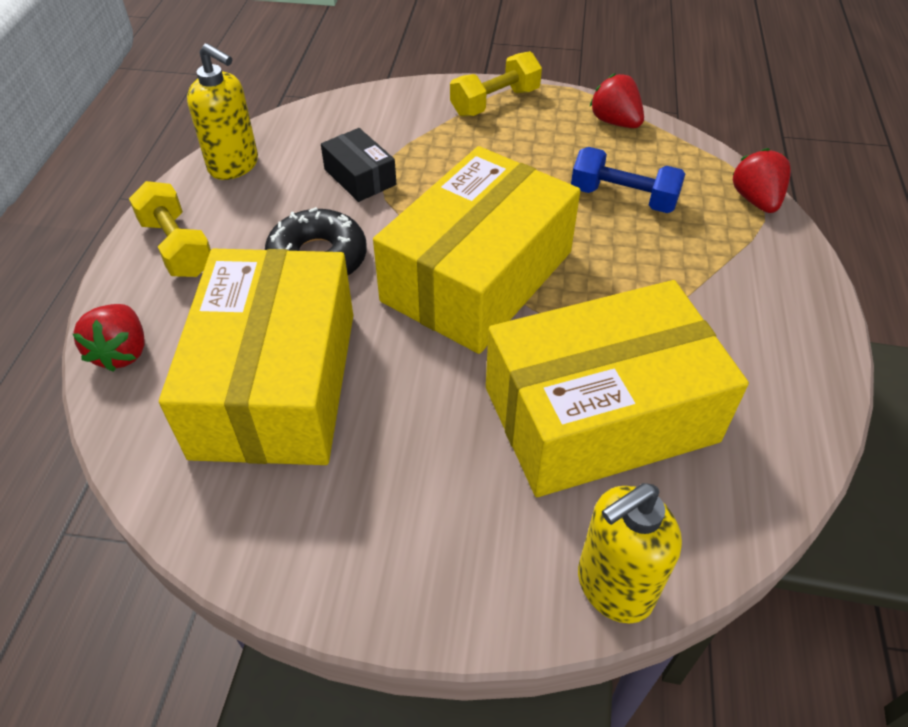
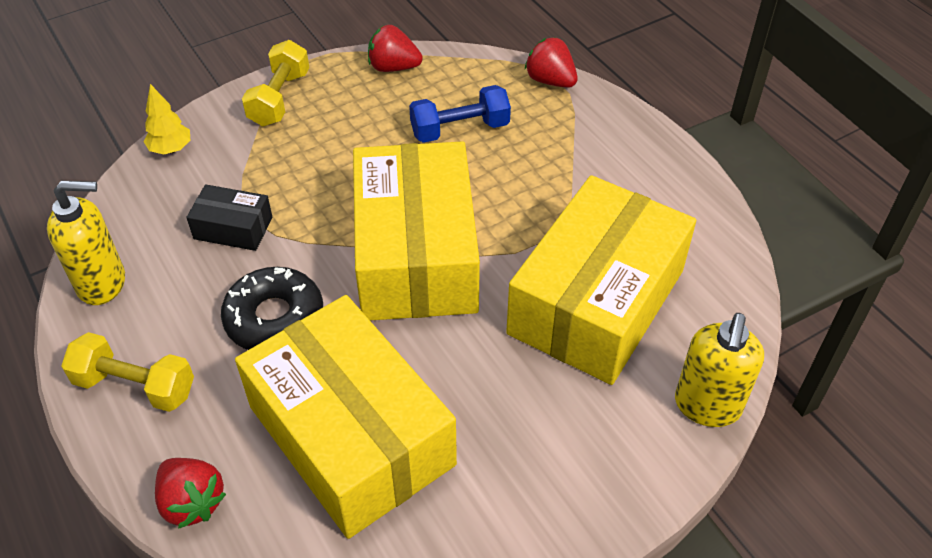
camera: 40 degrees left, 0 degrees up
none -> yellow tree [143,84,190,155]

